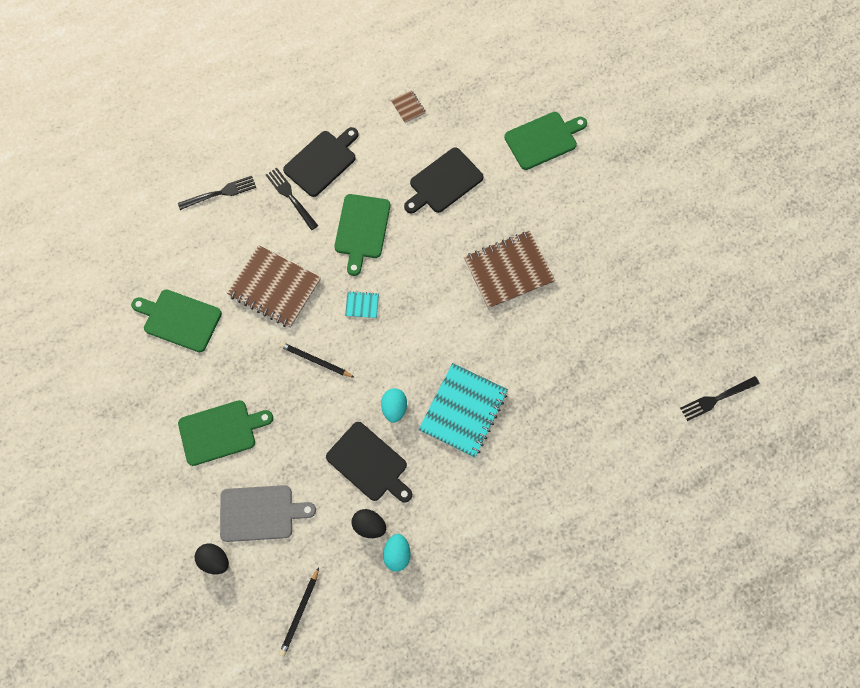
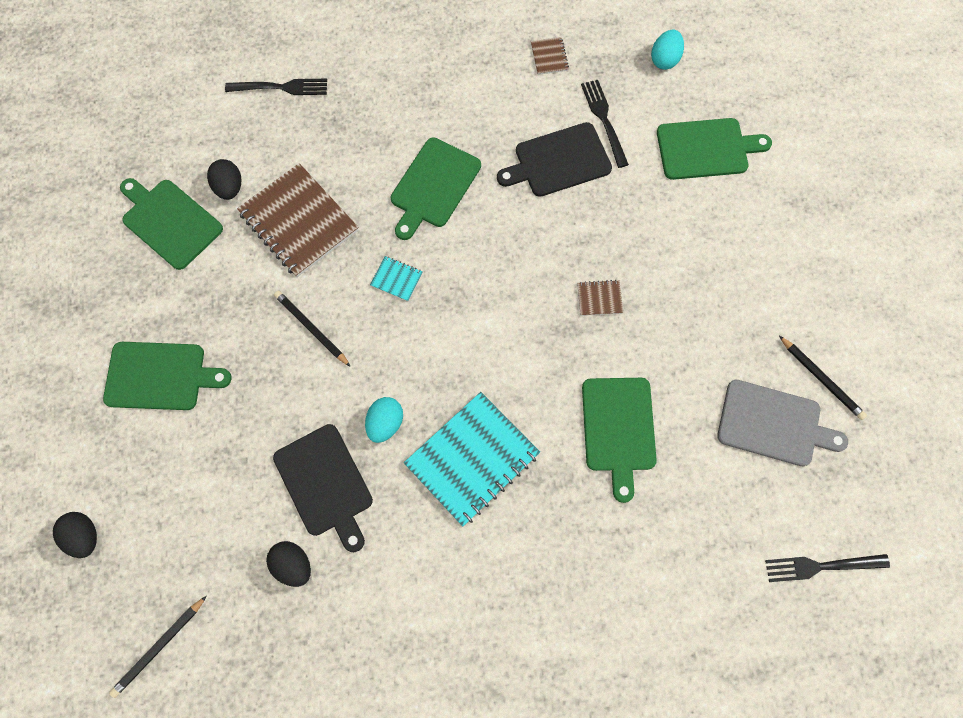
camera: 20 degrees right, 0 degrees up
grey cutting board [220,485,316,542] -> grey cutting board moved to [717,380,848,467]
black fork [266,168,318,230] -> black fork moved to [581,80,629,168]
black cutting board [283,127,359,197] -> none
turquoise egg [383,534,411,572] -> turquoise egg moved to [651,30,684,70]
brown notebook [464,231,555,309] -> brown notebook [577,280,623,316], size x0.43
none -> black egg [207,159,241,200]
none -> green cutting board [582,378,657,503]
none -> black pencil [779,336,867,420]

